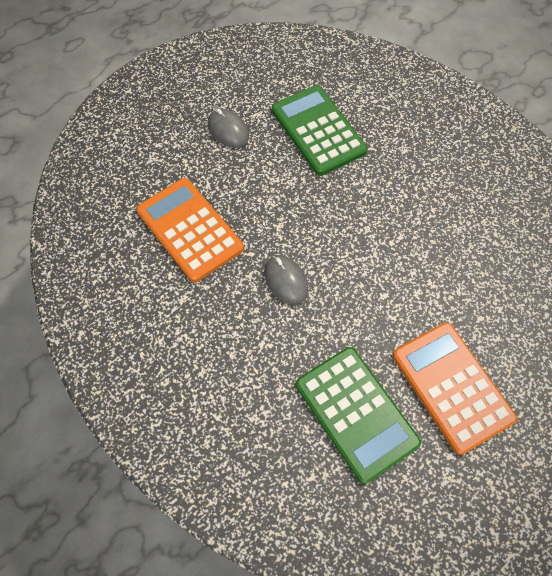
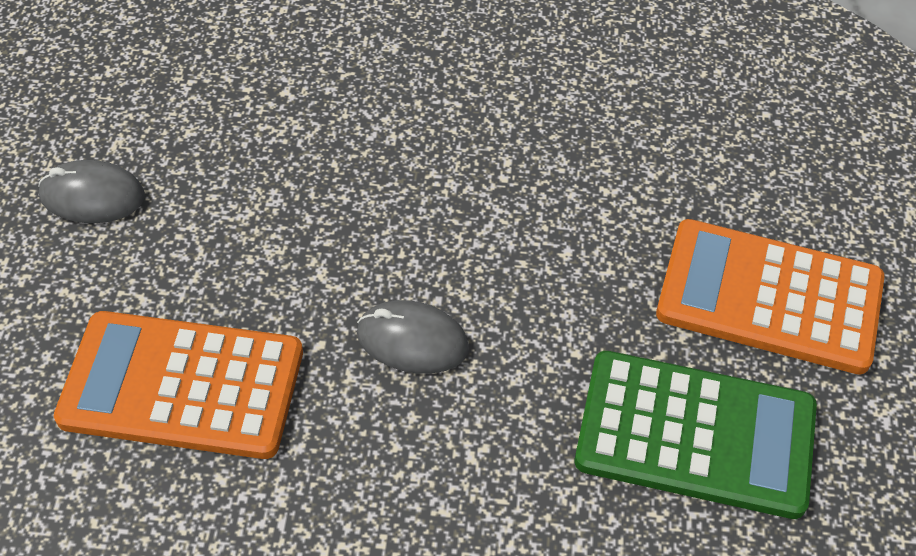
camera: 45 degrees left, 10 degrees down
green calculator [272,85,367,176] -> none

